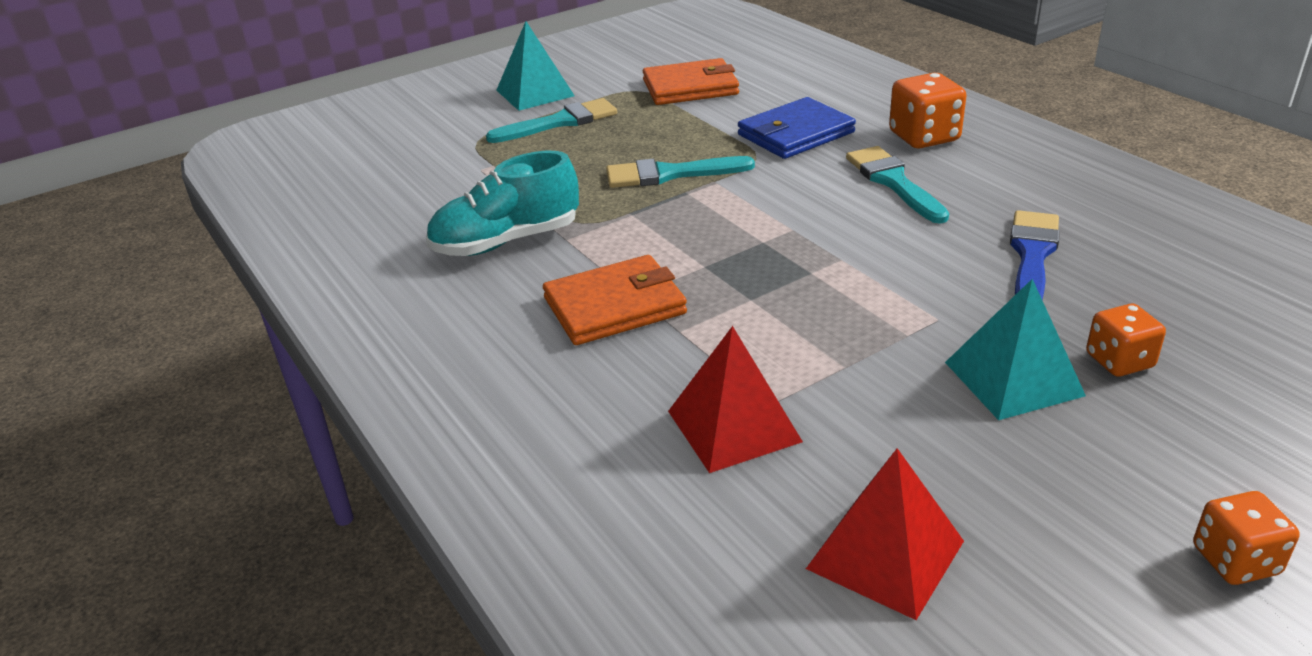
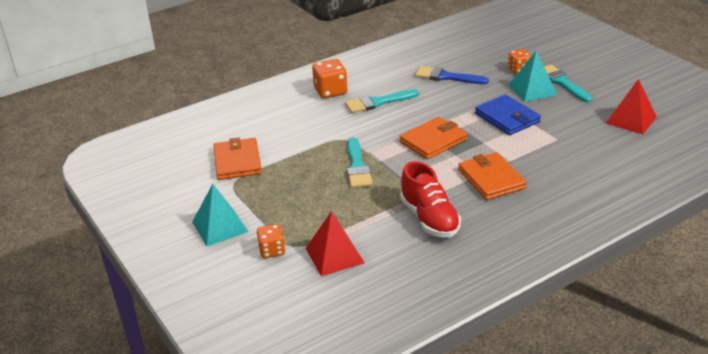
camera: 90 degrees left, 0 degrees up
turquoise shoe [426,151,579,256] -> red shoe [400,161,461,238]
turquoise brush [486,98,617,143] -> turquoise brush moved to [544,65,592,103]
red pyramid [668,326,803,473] -> red pyramid moved to [306,211,365,276]
blue wallet [738,97,856,159] -> blue wallet moved to [475,95,541,135]
orange dice [1193,491,1300,585] -> orange dice moved to [257,224,285,258]
none -> orange wallet [399,117,468,160]

